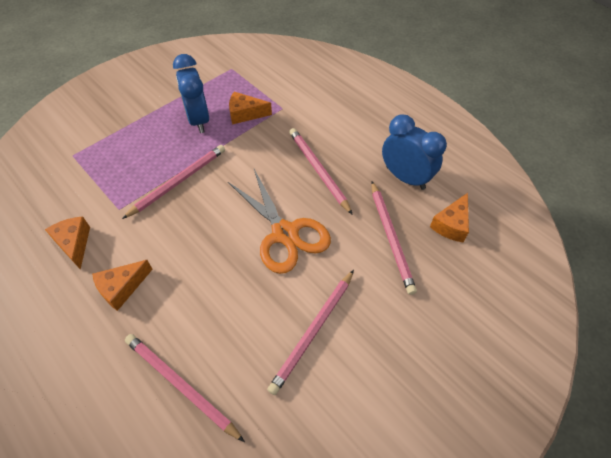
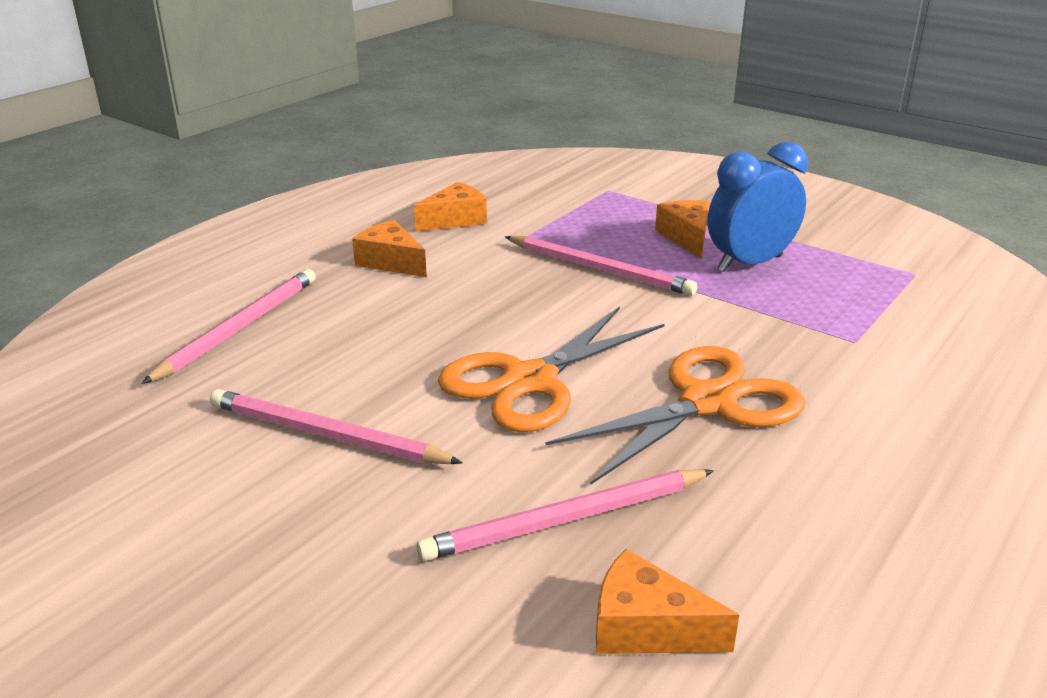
camera: 80 degrees right, 25 degrees down
orange cheese [229,92,272,124] -> orange cheese moved to [655,200,709,258]
pink pencil [289,128,353,215] -> orange scissors [545,346,805,485]
blue clock [382,114,447,190] -> none

